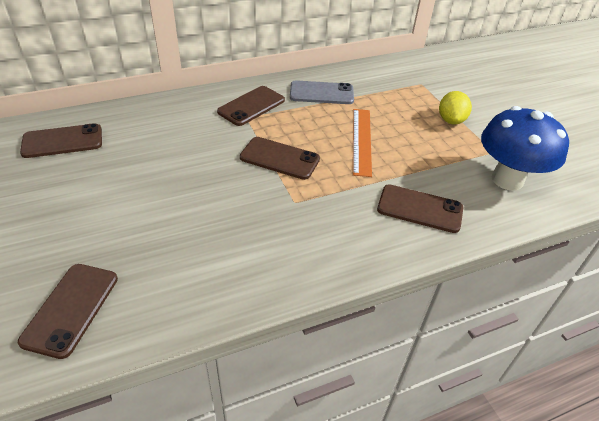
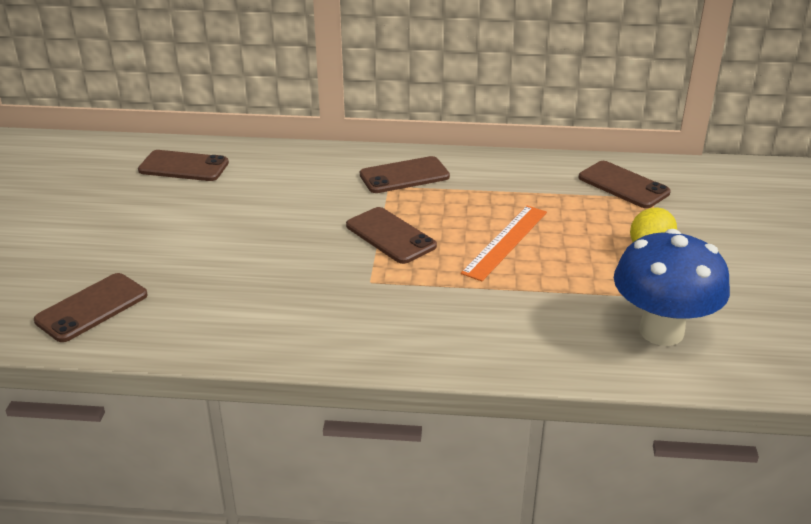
camera: 30 degrees right, 10 degrees down
grey phone [290,80,354,104] -> none
brown phone [377,184,464,233] -> brown phone moved to [579,161,671,208]

